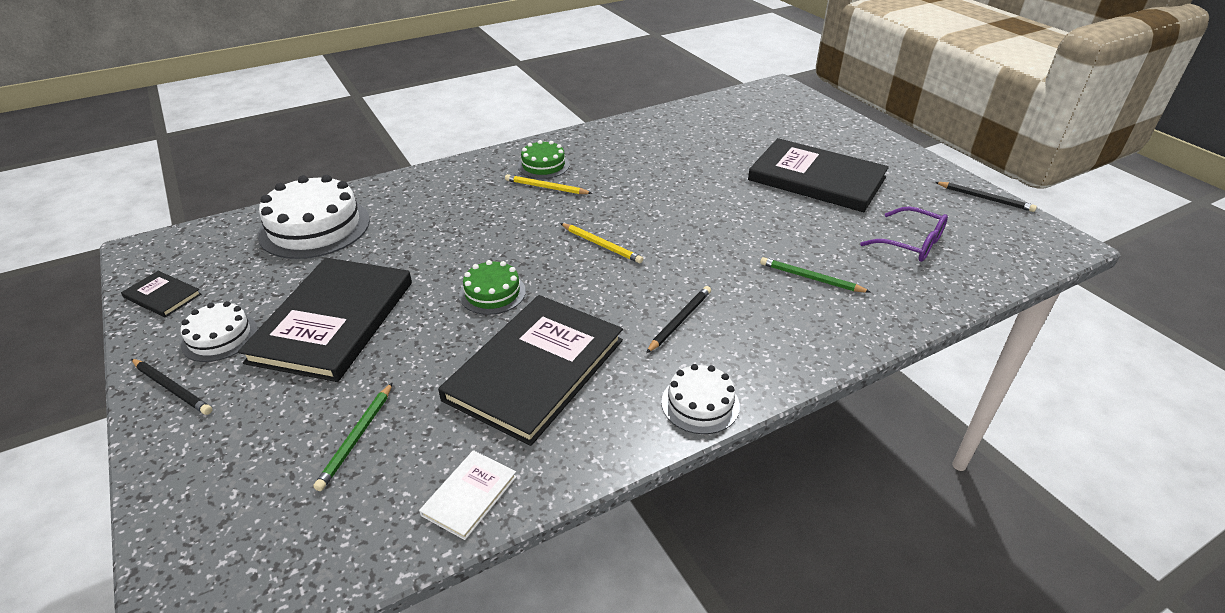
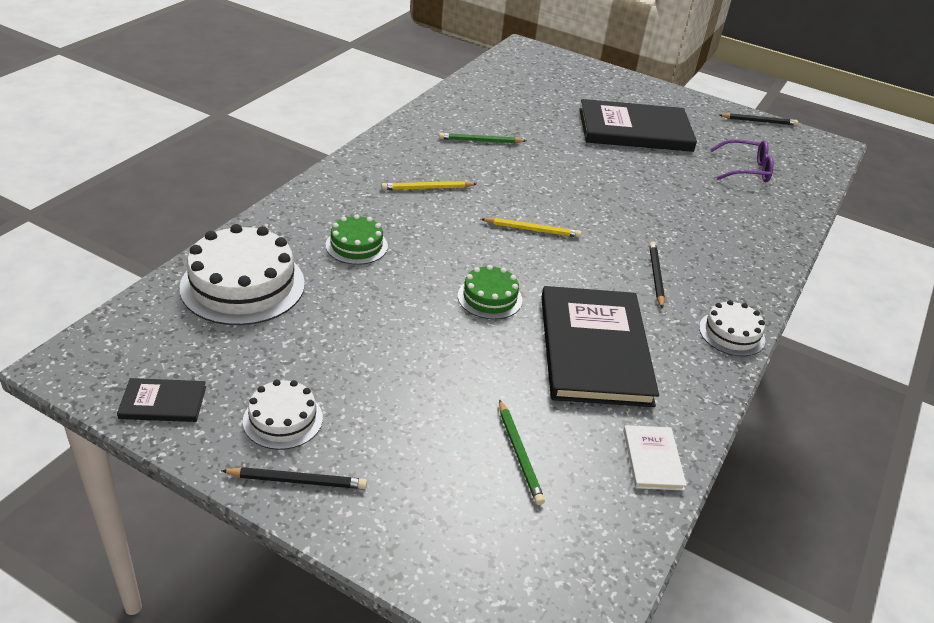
camera: 35 degrees left, 0 degrees up
black book [238,258,412,382] -> none
green cake [518,140,569,179] -> green cake moved to [325,214,388,265]
green pencil [760,257,870,293] -> green pencil moved to [439,133,526,143]

